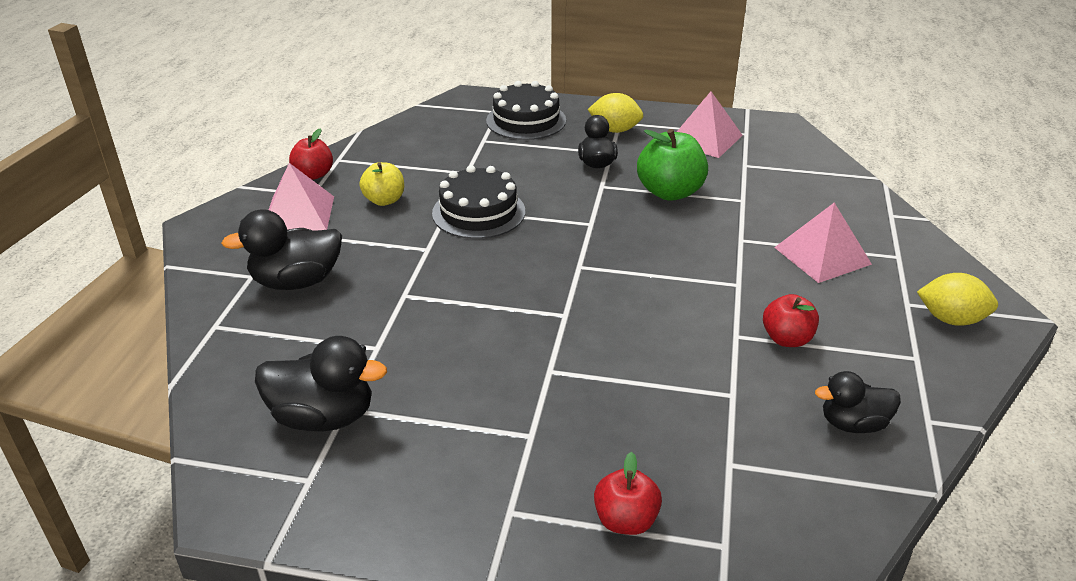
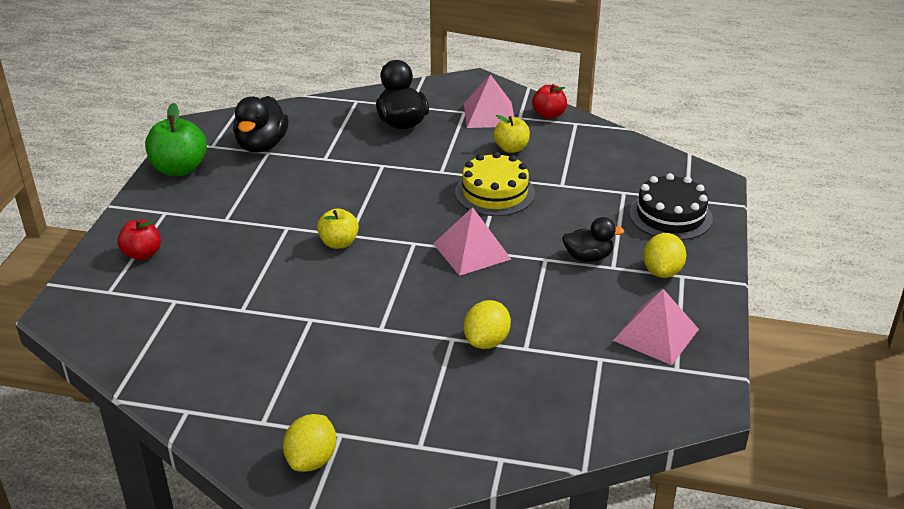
camera: 90 degrees right, 0 degrees up
black cake [432,165,525,239] -> yellow cake [455,152,535,216]
green apple [637,129,708,201] -> green apple moved to [145,103,207,176]
red apple [763,294,819,347] -> none
pink pyramid [774,203,872,283] -> pink pyramid moved to [433,207,511,276]
black duck [815,371,901,433] -> none
none -> yellow apple [317,208,359,249]
none -> yellow lemon [464,300,511,349]

